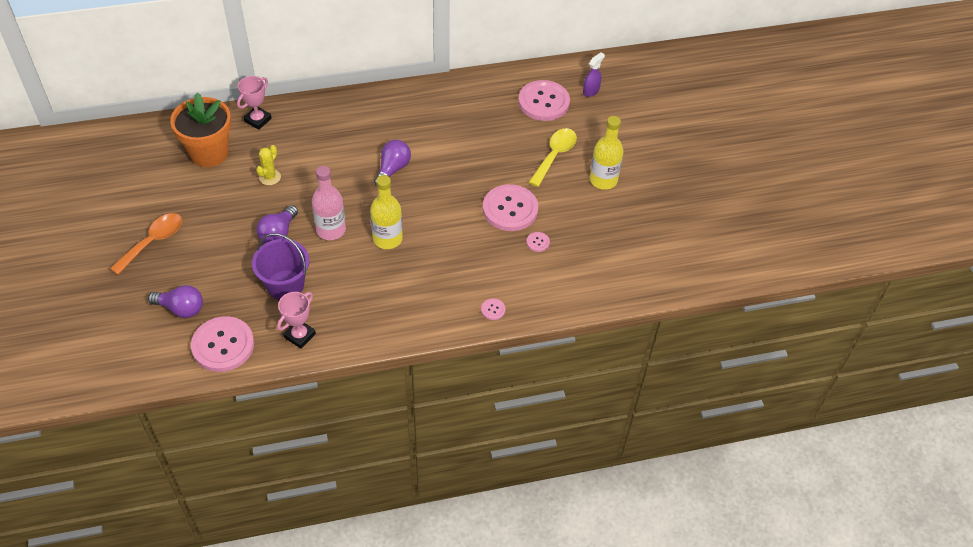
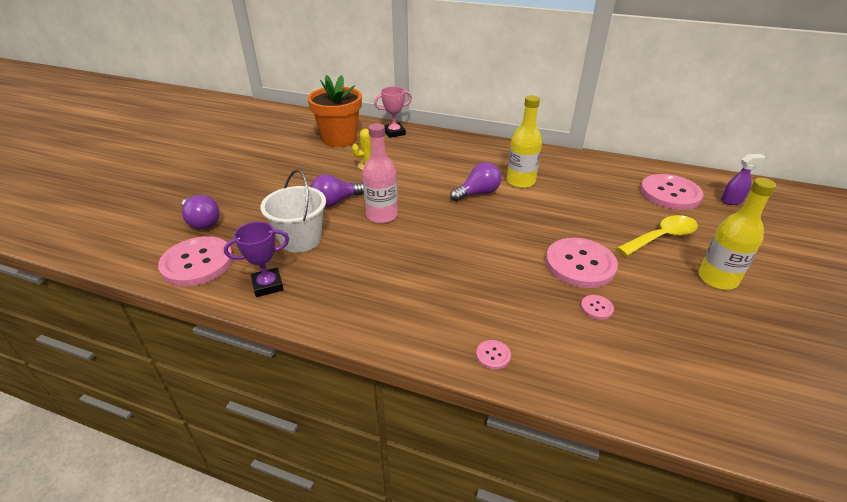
camera: 35 degrees right, 15 degrees down
orange spoon [110,213,182,275] -> none
purple bucket [252,233,309,300] -> white bucket [260,169,326,253]
pink trophy [277,292,316,349] -> purple trophy [224,222,289,297]
yellow bottle [370,175,403,249] -> yellow bottle moved to [507,95,542,188]

